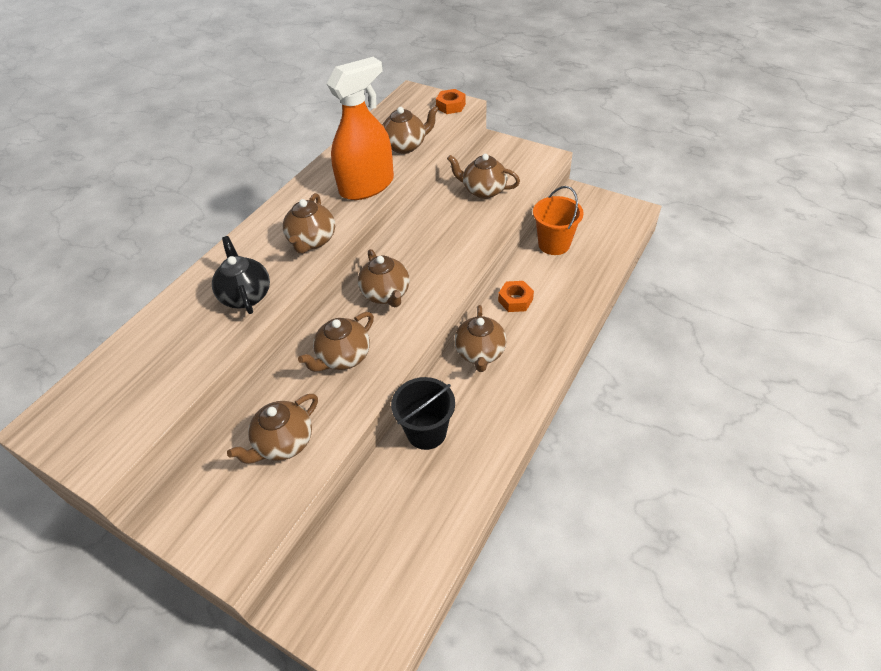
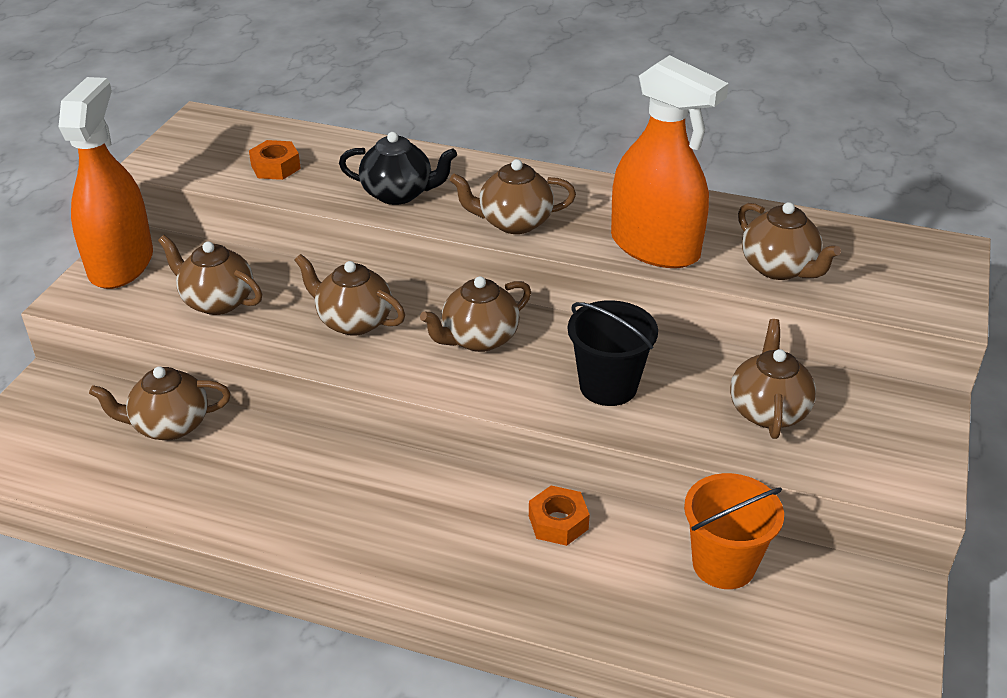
camera: 75 degrees right, 10 degrees down
black teapot [212,236,270,314] -> black teapot turned 45 degrees clockwise [339,132,457,205]
black bucket [391,377,455,450] -> black bucket moved to [568,300,658,406]
orange nut [436,89,466,114] -> orange nut moved to [249,140,301,180]
brown teapot [454,305,507,372] -> brown teapot moved to [89,366,230,440]
none -> orange spray bottle [58,77,153,289]

